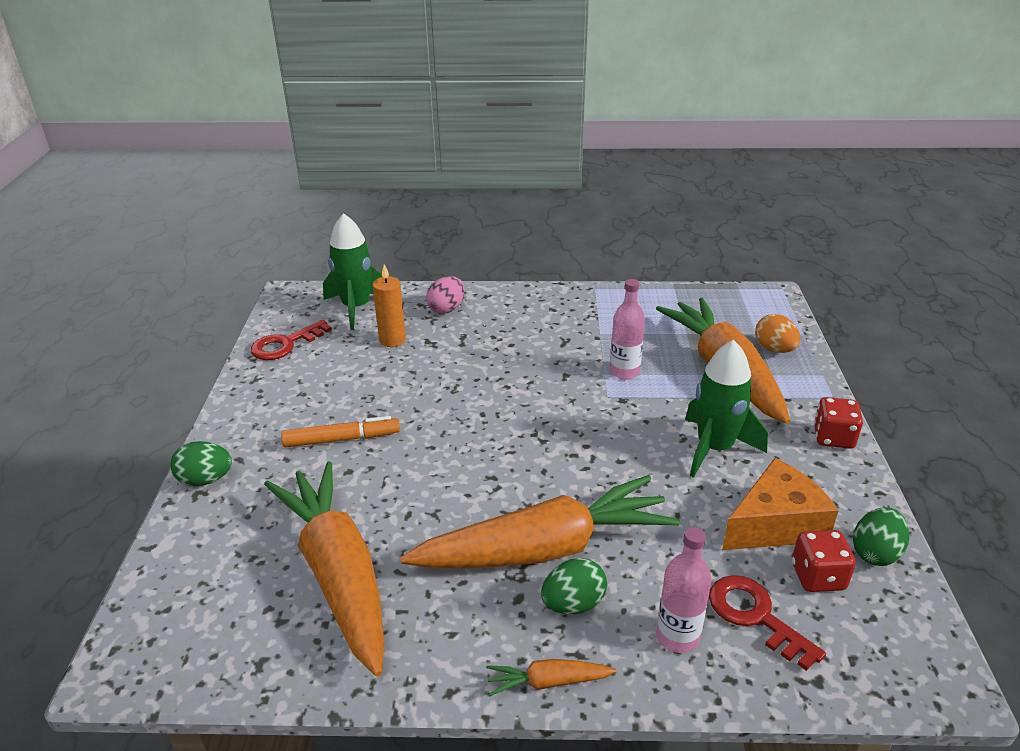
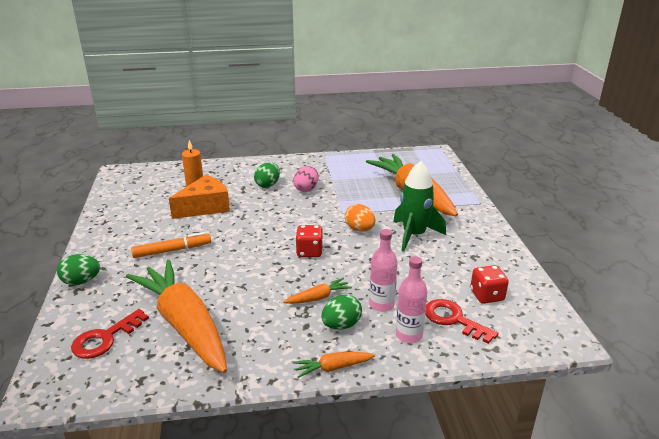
camera: 10 degrees left, 5 degrees down
red key [251,320,332,360] -> red key moved to [71,309,149,359]
green rocket [323,213,382,330] -> none
orange carrot [401,475,680,568] -> orange carrot [283,278,352,304], size x0.40
pink egg [426,276,465,314] -> pink egg moved to [293,166,319,192]
pink bottle [610,279,645,379] -> pink bottle moved to [369,229,398,312]
orange cheese [722,458,838,550] -> orange cheese moved to [169,175,230,219]
orange egg [755,314,800,353] -> orange egg moved to [345,204,375,231]
red dice [814,397,863,449] -> red dice moved to [295,225,323,257]
green egg [853,507,909,566] -> green egg moved to [254,162,280,188]

